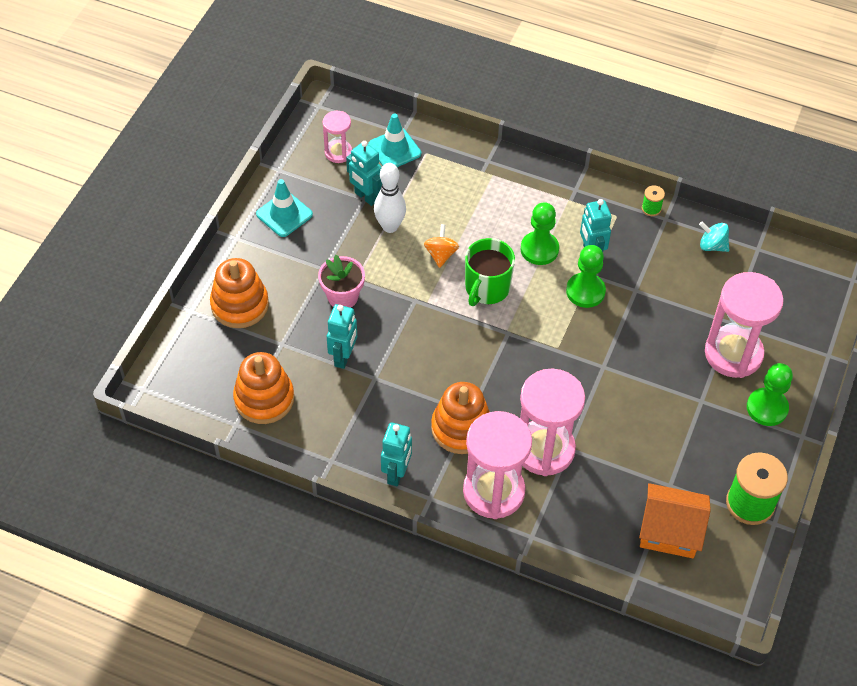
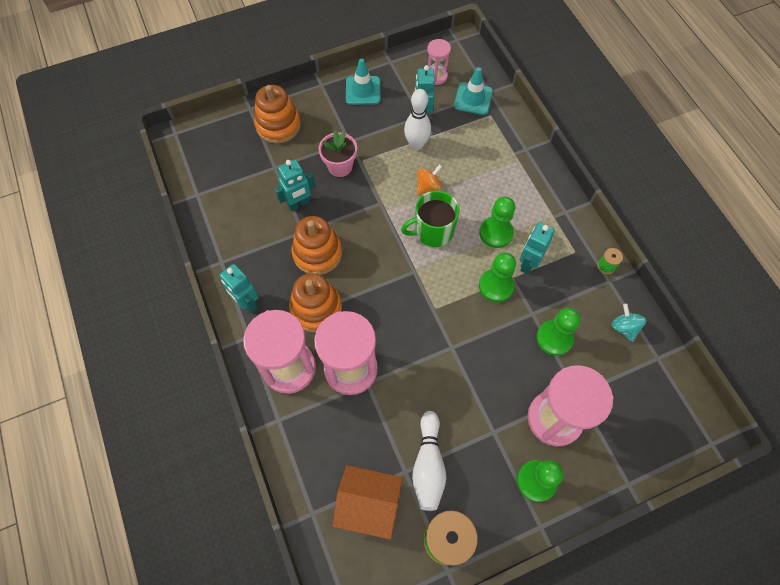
camera: 45 degrees right, 10 degrees up
orange stacking toy [233,352,294,424] -> orange stacking toy moved to [291,216,342,275]
turquoise robot [381,422,412,486] -> turquoise robot turned 75 degrees clockwise [220,264,259,313]
orange house [639,483,711,558] -> orange house turned 45 degrees counterclockwise [332,465,403,540]
none -> white bowling pin [412,411,446,511]
none -> green pawn [536,308,580,356]

